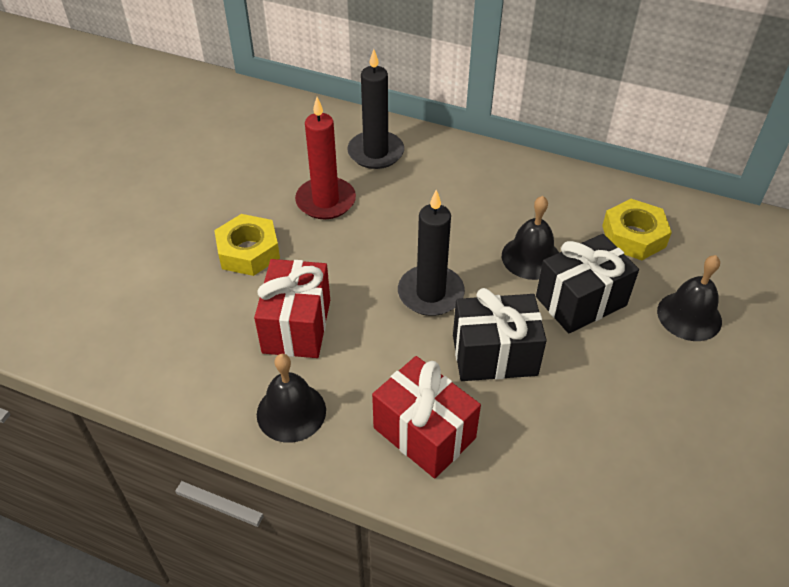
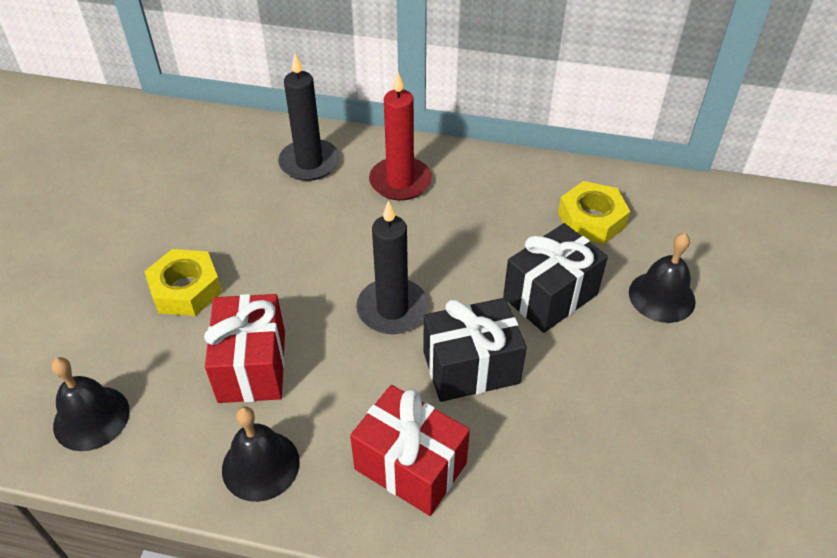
camera: 10 degrees left, 0 degrees up
red candle [295,97,356,219] -> red candle moved to [369,72,432,201]
black bell [502,196,559,280] -> black bell moved to [51,357,130,451]

